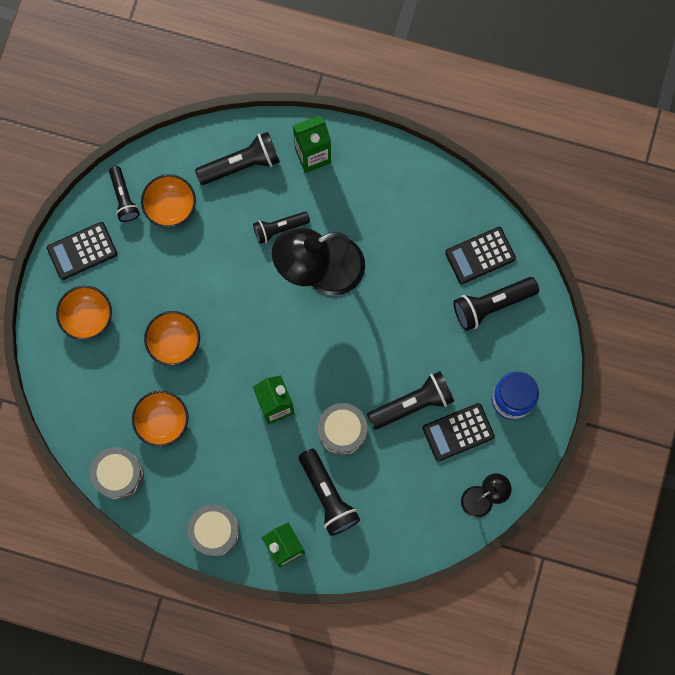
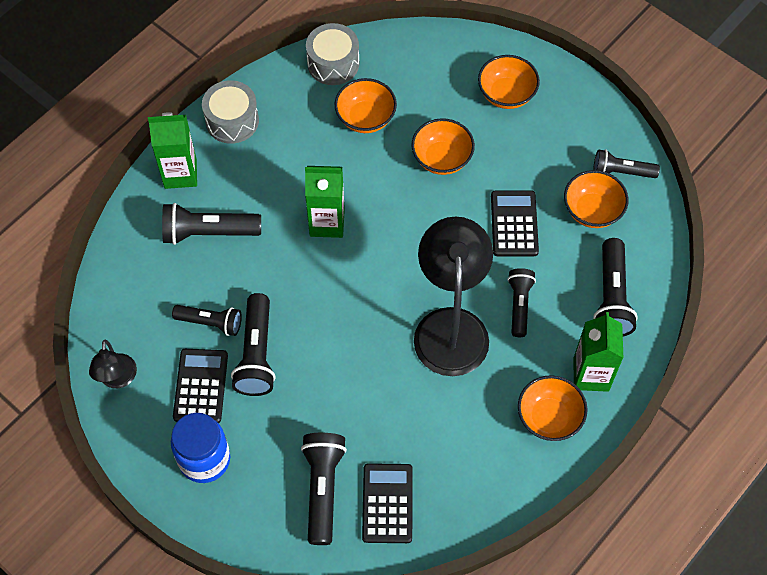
camera: 115 degrees right, 15 degrees down
black calculator [47,222,118,280] -> black calculator moved to [491,190,539,256]
grey drum [318,403,367,456] -> none
none -> black flashlight [172,305,242,336]
none -> orange bowl [518,375,588,441]

